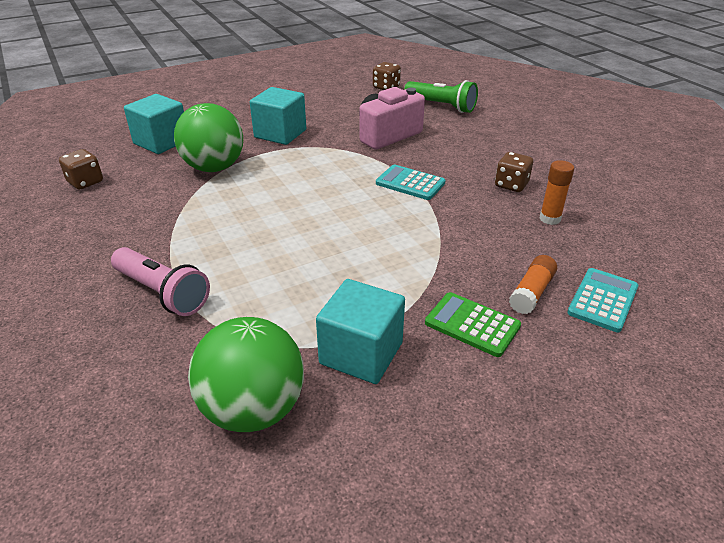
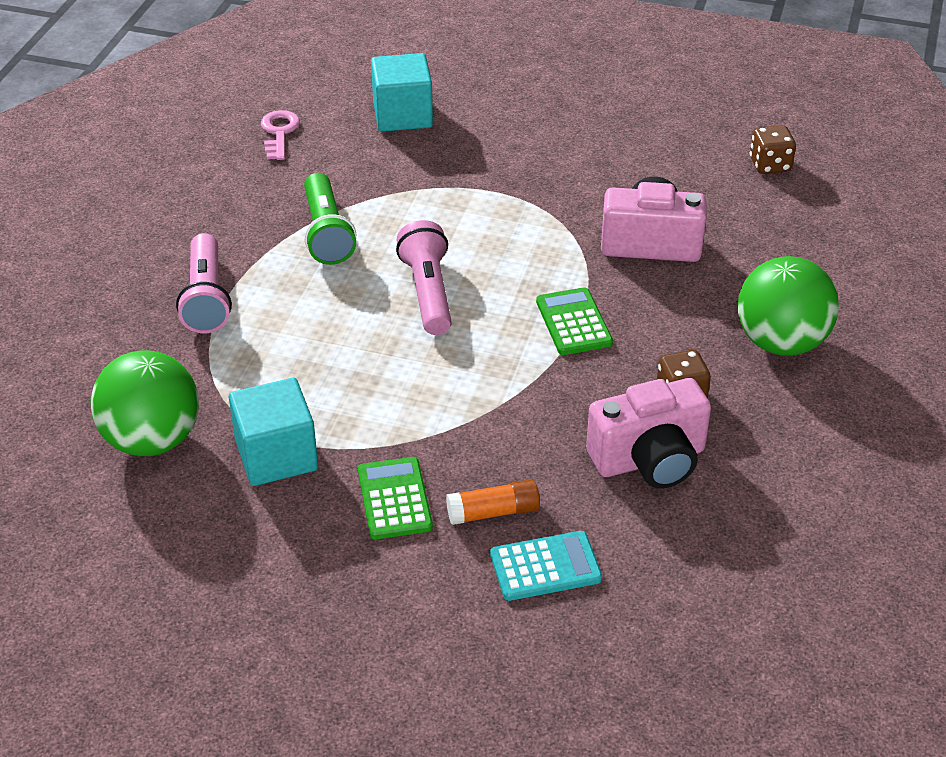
camera: 45 degrees right, 5 degrees up
brown dice [59,149,103,190] -> pink key [261,110,300,160]
green ball [174,103,243,172] -> green ball moved to [738,256,839,356]
turquoise cube [250,87,306,145] -> none
turquoise calculator [376,164,446,200] -> green calculator [536,287,613,355]
green flashlight [404,80,478,113] -> green flashlight moved to [304,173,356,265]
orange glue stick [539,160,574,225] -> pink camera [586,378,711,489]
none -> pink flashlight [396,220,452,335]

